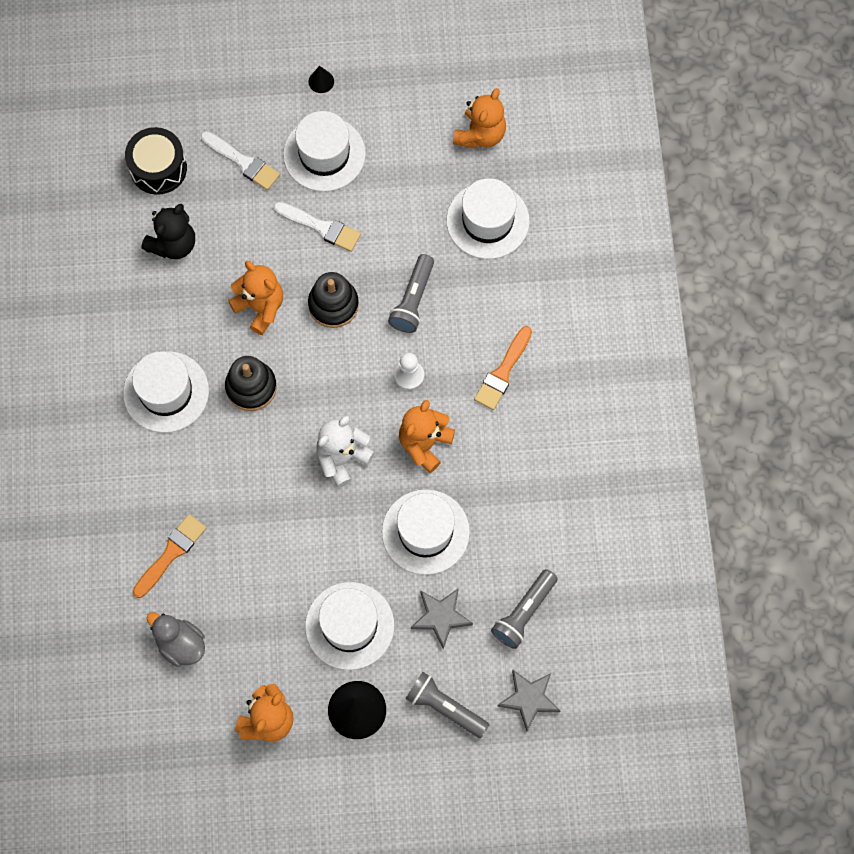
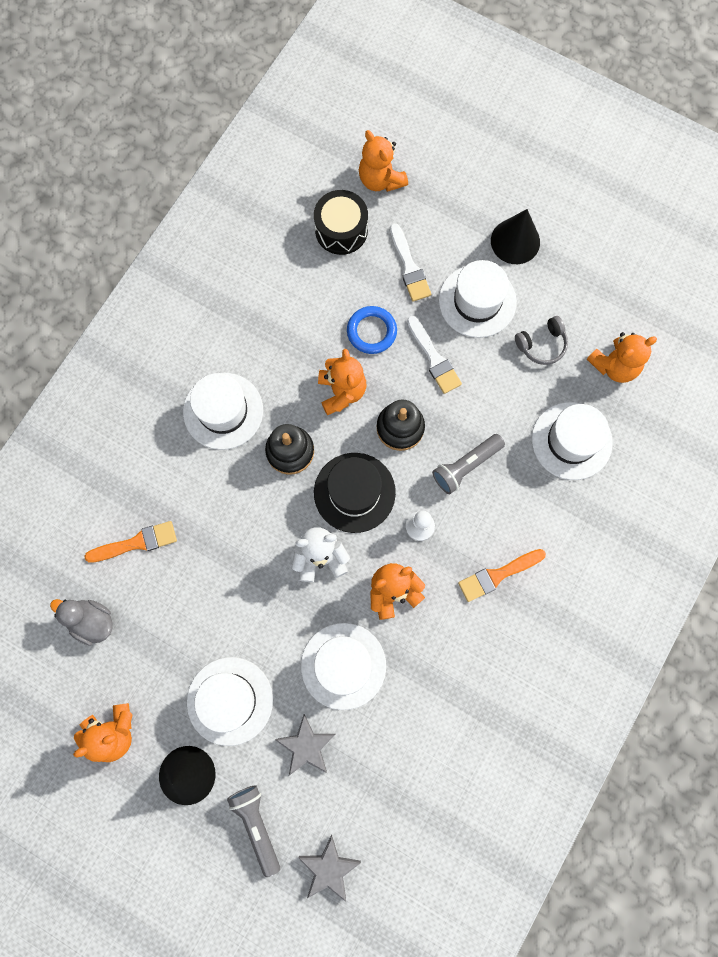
camera: 35 degrees right, 5 degrees up
black teddy bear [142,204,195,259] -> none
grey duck [146,612,205,667] -> grey duck turned 45 degrees counterclockwise [50,599,113,646]
black cone [309,66,334,93] -> black cone [491,209,540,264], size x2.04
grey flashlight [491,569,558,649] -> none
none -> black hat [314,453,396,533]
none -> blue ring [347,306,397,354]
none -> orange teddy bear [359,130,408,192]
none -> grey headphones [515,316,568,365]

